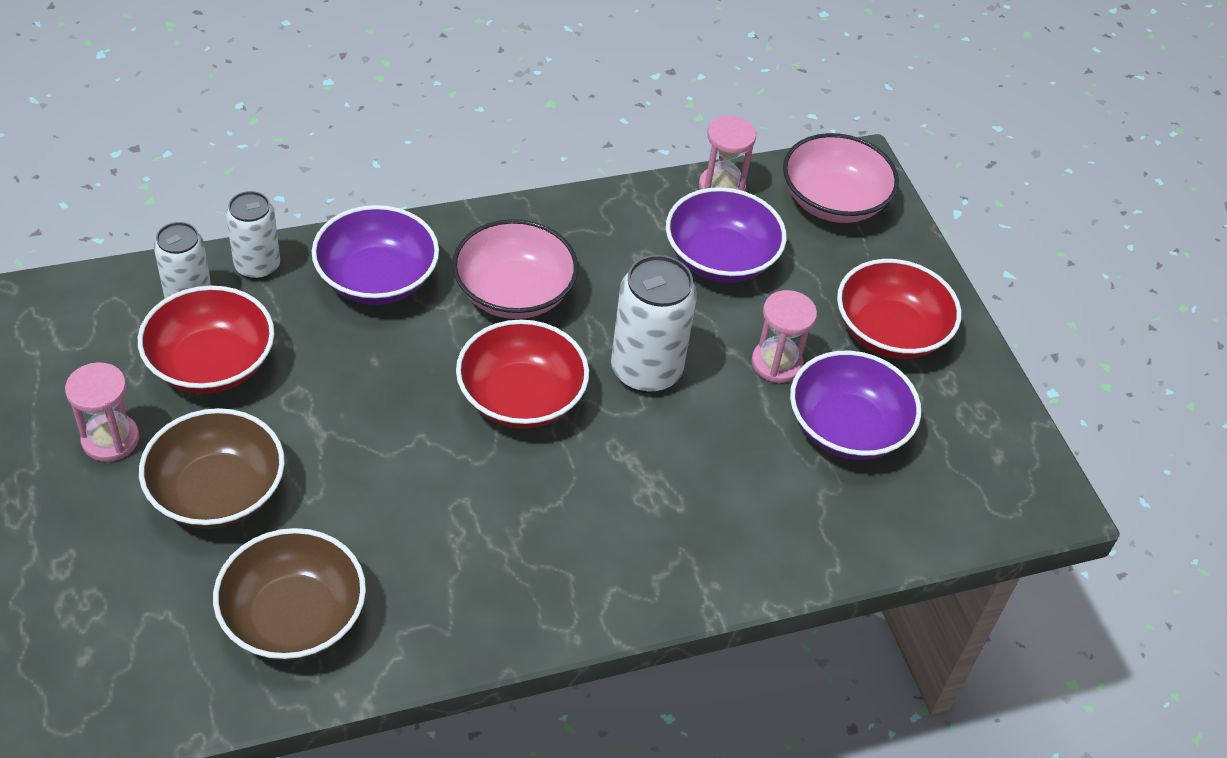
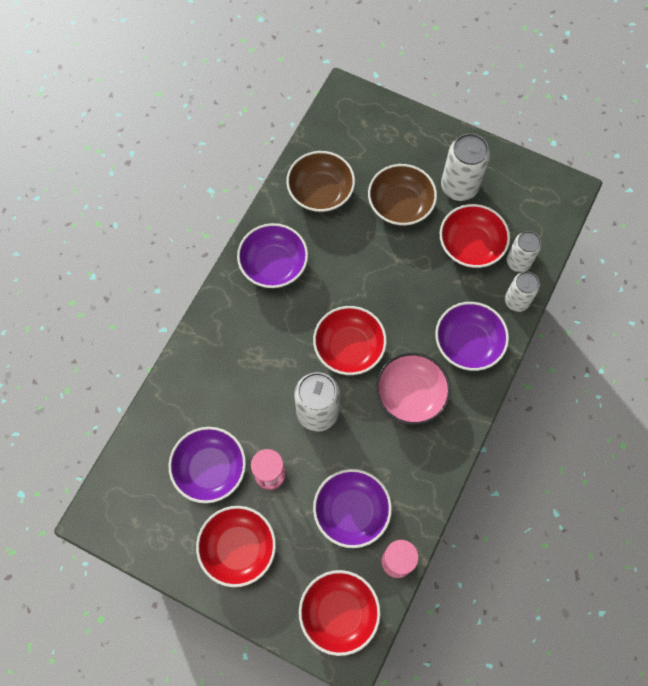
camera: 140 degrees right, 20 degrees up
pink hourglass [65,362,139,462] -> white can [441,133,490,201]
pink bowl [783,133,899,223] -> red bowl [299,570,381,656]
none -> purple bowl [237,223,308,288]

